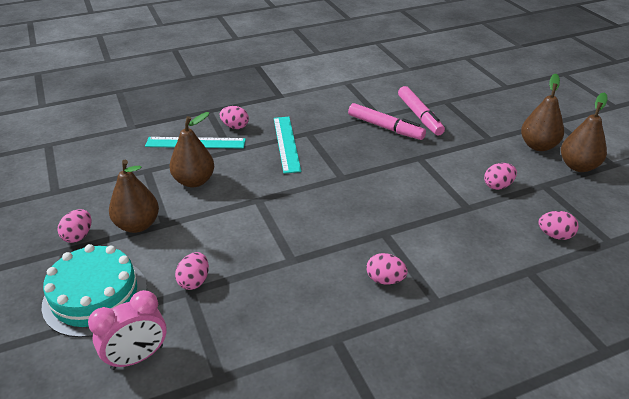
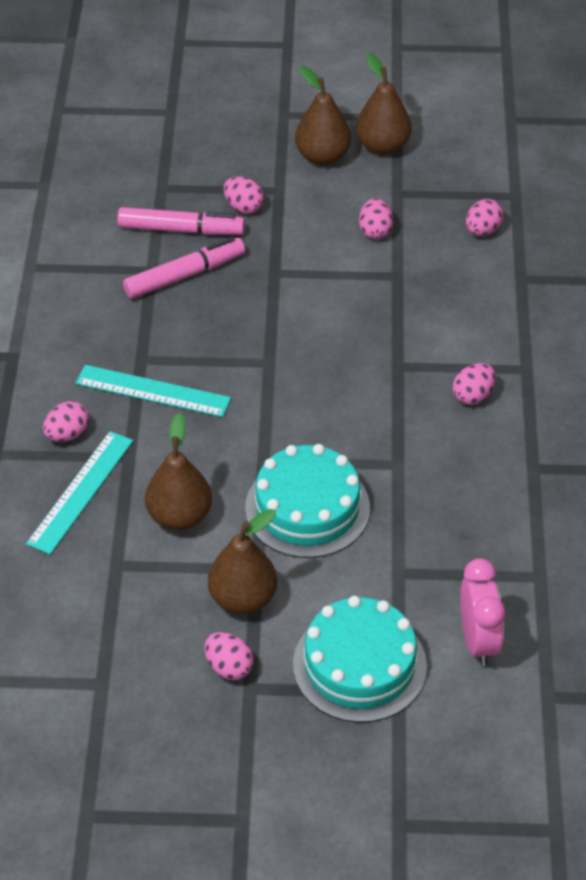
camera: 65 degrees left, 10 degrees up
pink egg [175,252,209,290] -> pink egg moved to [223,177,264,214]
none -> turquoise cake [245,444,370,558]

